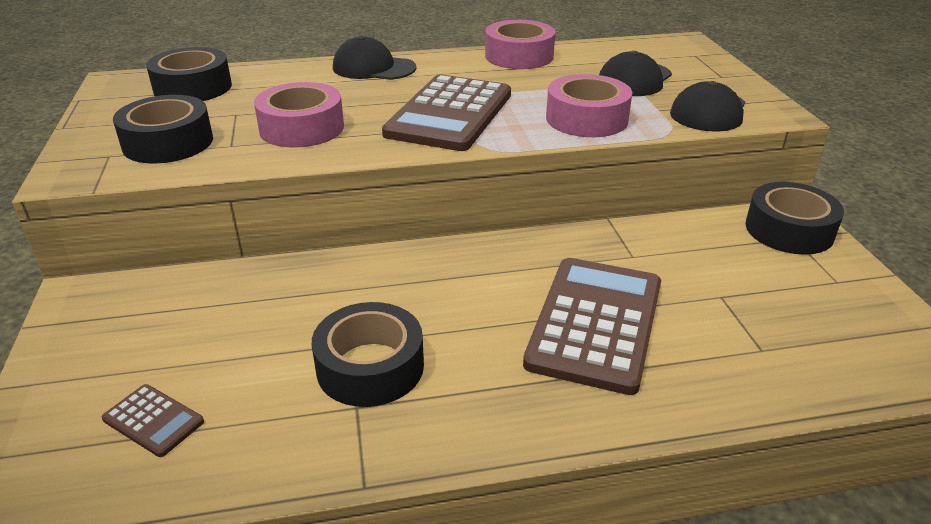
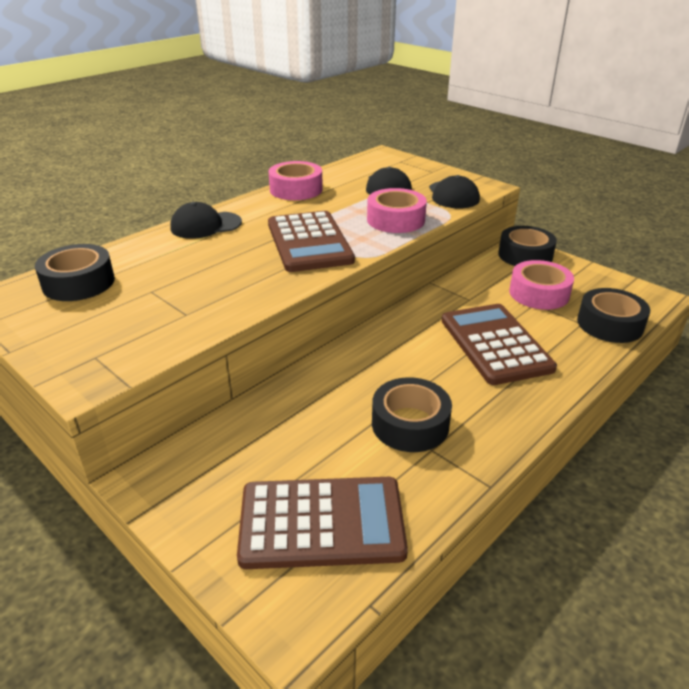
camera: 35 degrees left, 0 degrees up
brown calculator [102,384,204,457] -> brown calculator [237,477,408,569], size x2.26
black tape [113,95,213,164] -> black tape moved to [577,288,650,343]
pink tape [254,82,344,148] -> pink tape moved to [509,260,574,310]

